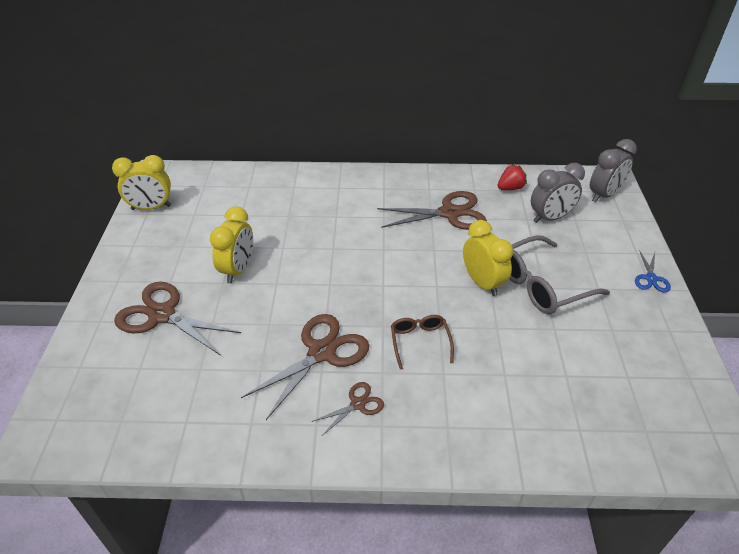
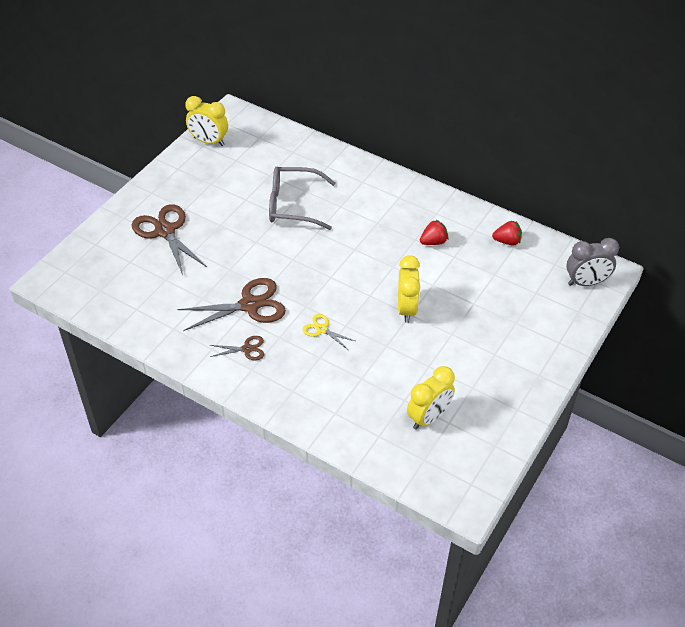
camera: 30 degrees right, 5 degrees up
yellow clock [210,207,253,283] -> yellow clock moved to [407,366,455,430]
brown scissors [377,191,487,230] -> red strawberry [420,220,448,245]
brown glasses [391,315,454,370] -> yellow scissors [303,314,355,349]
grey glasses [510,235,610,314] -> grey glasses moved to [269,166,335,230]
grey clock [531,163,585,223] -> none
blue scissors [635,250,671,293] -> none

